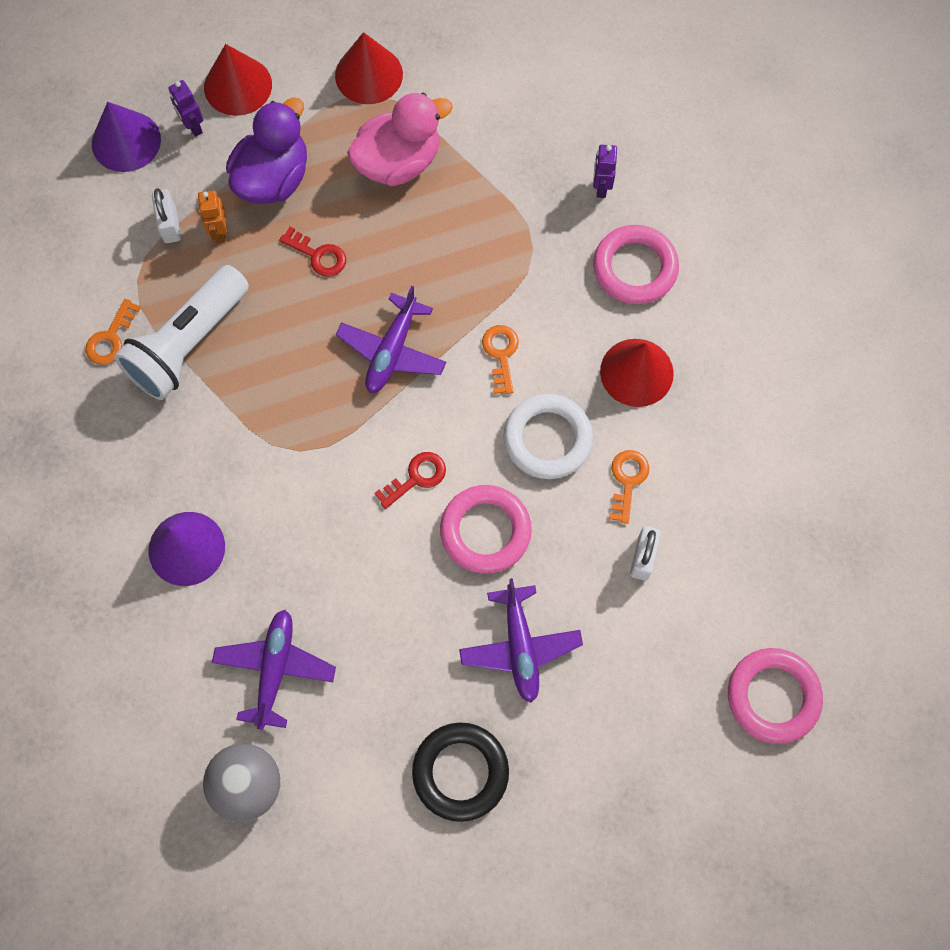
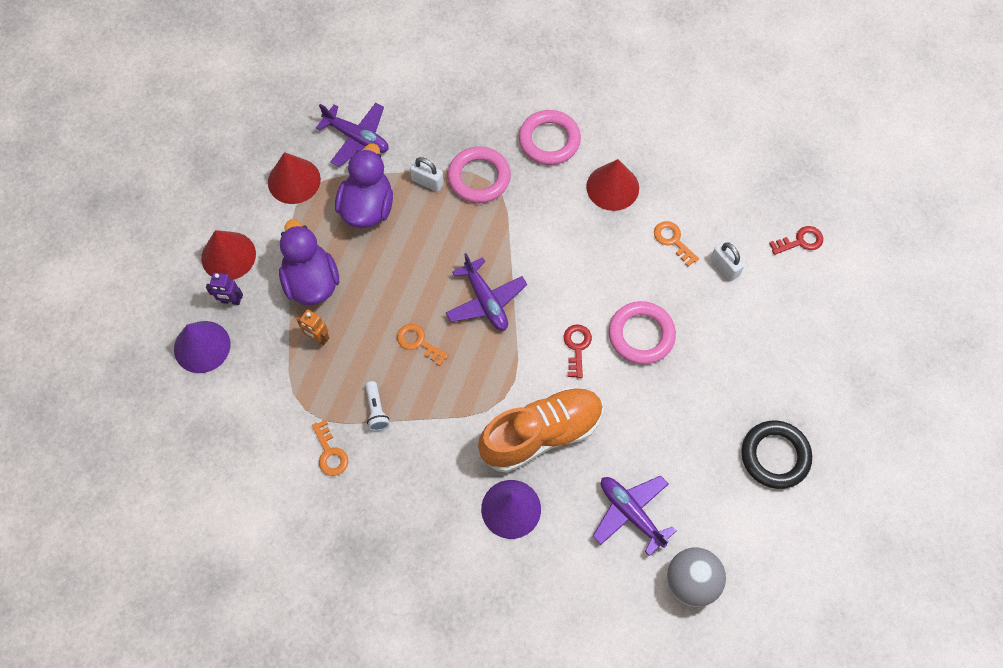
camera: 50 degrees left, 5 degrees down
white flashlight [114,265,249,400] -> white flashlight [365,381,389,431], size x0.42
white padlock [152,188,181,243] -> white padlock moved to [410,157,444,192]
red key [279,227,346,277] -> red key moved to [769,226,823,255]
pink duck [347,92,453,186] -> purple duck [335,143,393,228]
purple plane [459,578,583,703] -> purple plane moved to [316,103,389,167]
orange key [482,325,519,394] -> orange key moved to [397,324,449,366]
white ring [503,394,593,479] -> none
purple robot [593,145,617,198] -> none
pink ring [728,648,823,744] -> pink ring moved to [448,146,511,203]
none -> orange shoe [478,387,603,473]

